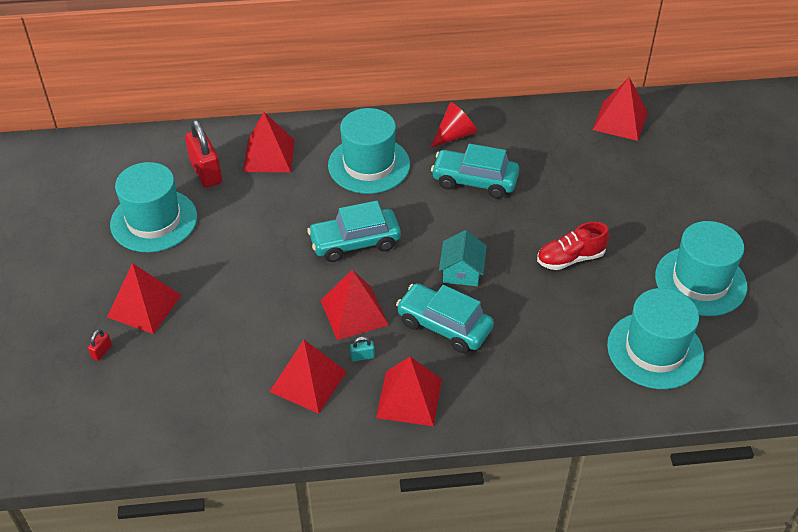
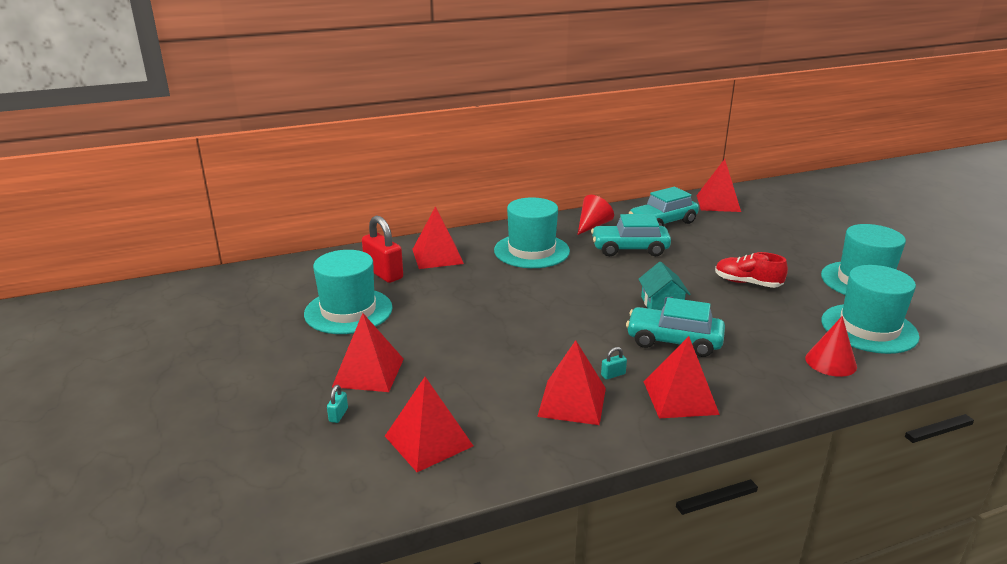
camera: 15 degrees left, 20 degrees down
red padlock [88,330,112,361] -> turquoise padlock [327,385,348,423]
turquoise car [307,201,401,262] -> turquoise car moved to [629,187,699,226]
red pyramid [321,270,389,340] -> red pyramid moved to [385,377,473,472]
red shoe [537,222,609,270] -> red shoe turned 60 degrees clockwise [715,252,788,288]
none -> red cone [805,316,857,377]

